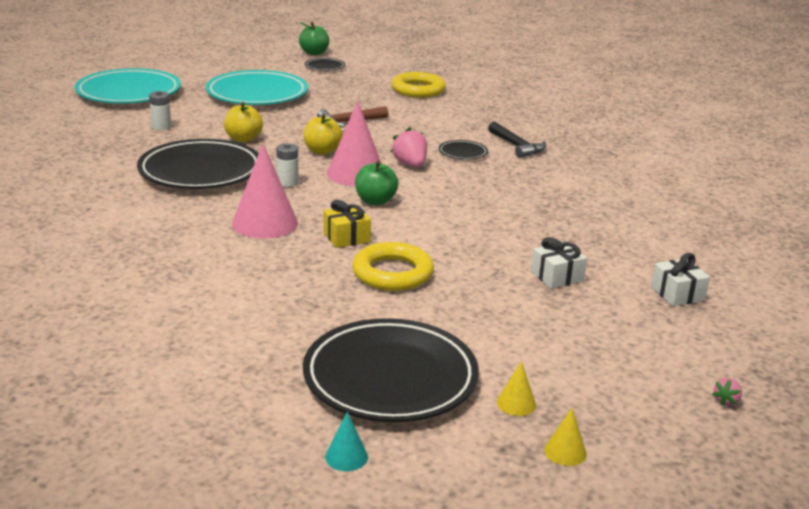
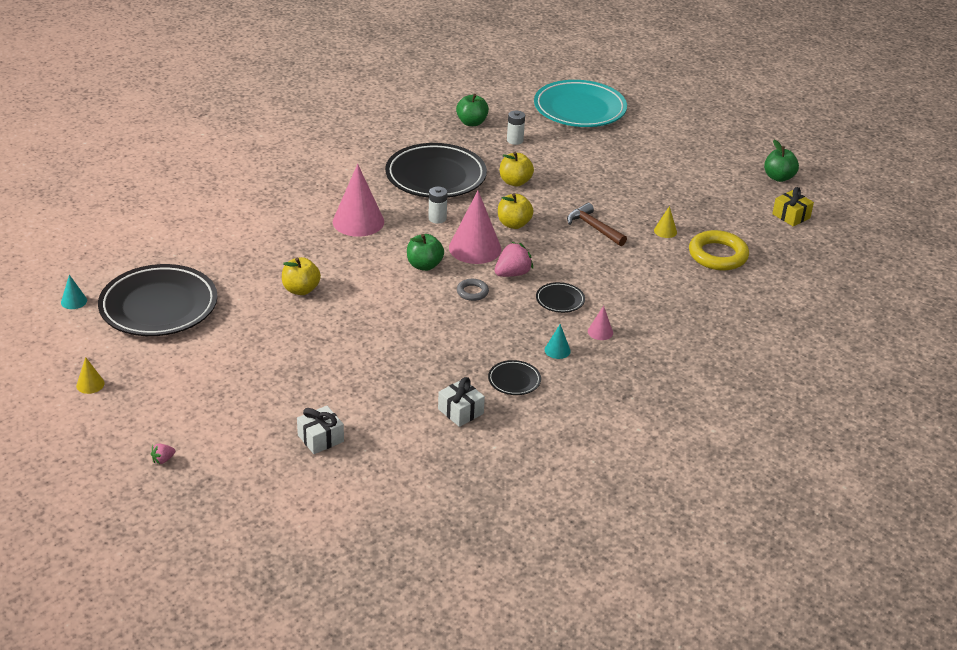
camera: 75 degrees right, 10 degrees up
turquoise plate [206,70,308,105] -> none
black plate [305,58,345,71] -> black plate moved to [488,360,541,395]
yellow gift [324,200,371,248] -> yellow gift moved to [772,187,814,227]
yellow ring [352,242,434,291] -> yellow apple [282,257,321,295]
black hammer [488,122,546,158] -> pink cone [588,306,613,340]
yellow cone [497,361,536,416] -> yellow cone moved to [654,206,677,238]
white gift [531,237,587,289] -> white gift moved to [438,377,485,427]
pink strawberry [712,378,742,406] -> pink strawberry turned 60 degrees counterclockwise [151,443,175,464]
none -> green apple [456,94,489,126]
none -> grey ring [457,279,489,301]
none -> turquoise cone [545,324,571,359]

